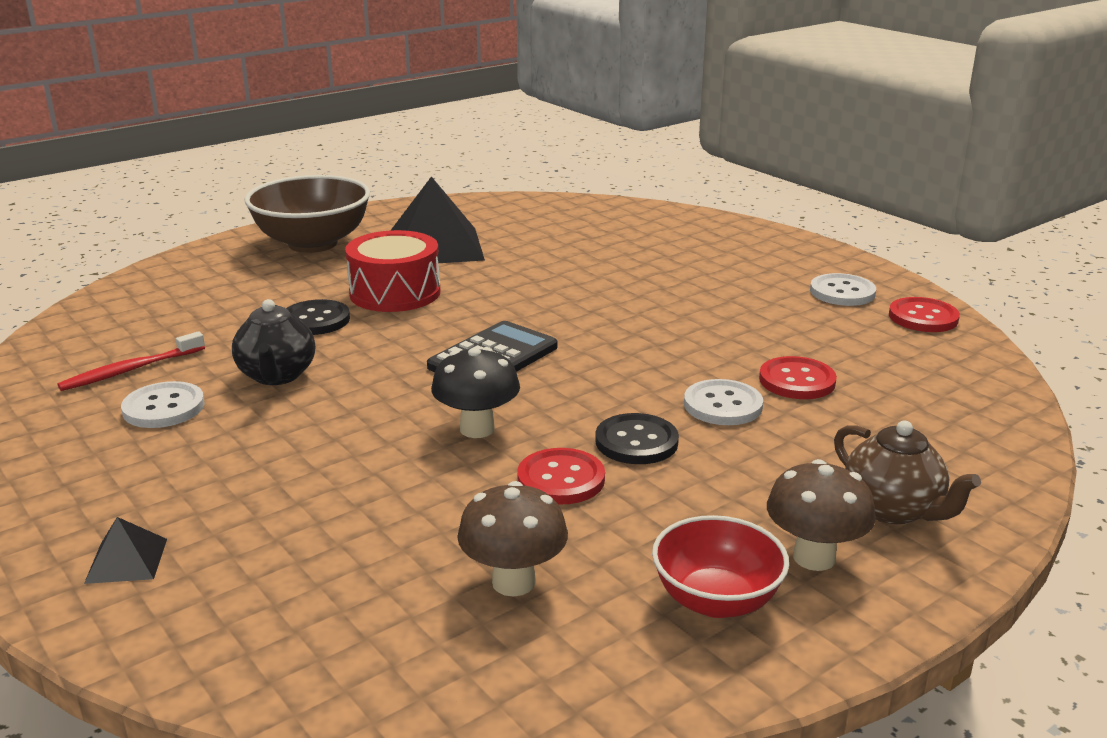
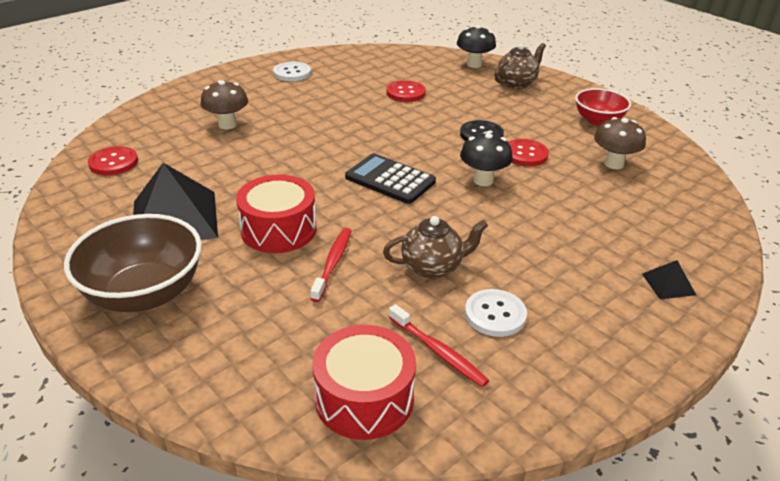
camera: 95 degrees left, 10 degrees up
black teapot [232,299,315,385] -> brown teapot [383,216,488,279]
black button [286,299,350,335] -> red toothbrush [310,228,351,302]
white button [684,379,763,425] -> none
brown mushroom [767,459,876,571] -> brown mushroom moved to [200,80,248,130]
red button [889,297,960,332] -> red button moved to [88,146,138,175]
none -> red drum [312,325,416,440]
none -> black mushroom [457,25,496,68]

